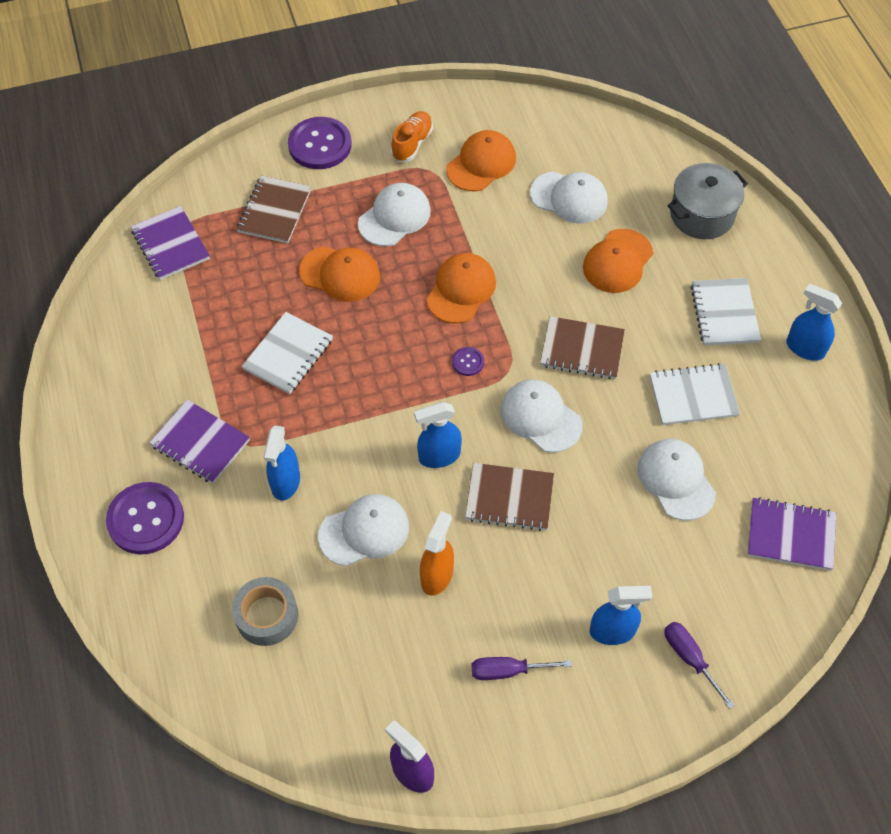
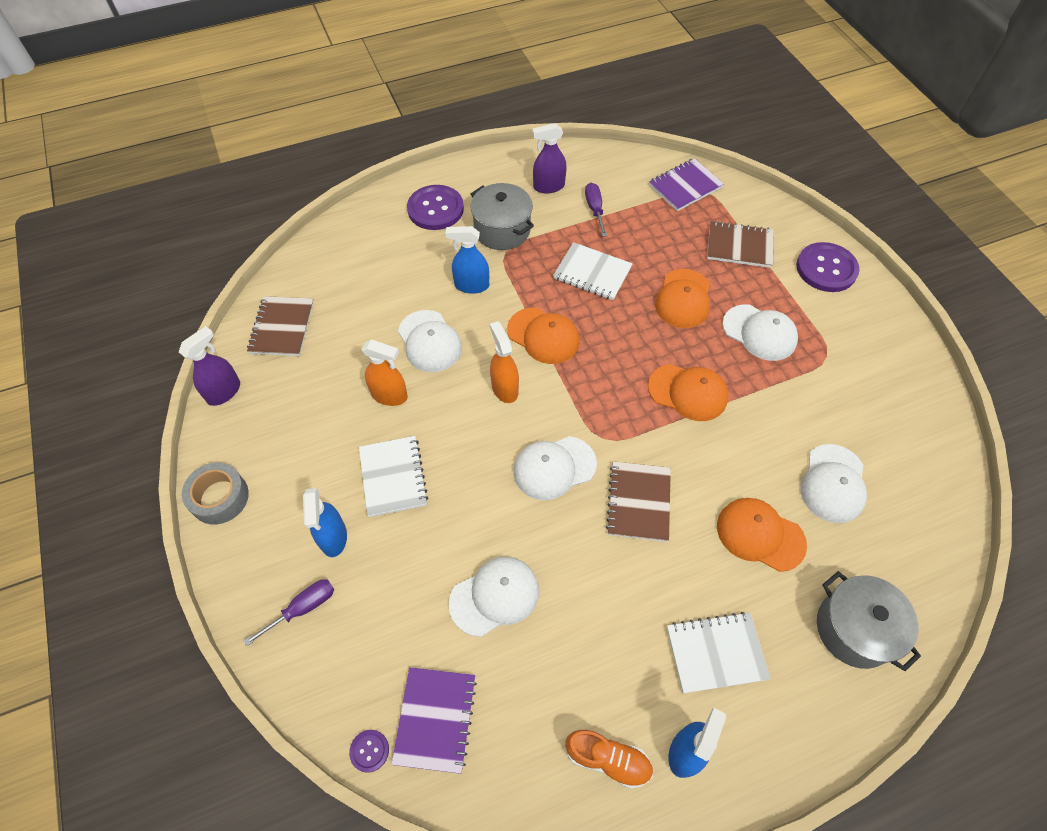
camera: 85 degrees right, 0 degrees up
purple notebook [149,399,250,484] -> grey pot [470,183,534,250]
grey tape [232,577,298,646] -> grey tape moved to [182,463,249,525]
orange shoe [391,111,433,162] -> orange shoe moved to [565,730,653,789]
blue spray bottle [414,402,462,468] -> orange spray bottle [490,321,519,403]
orange cap [446,130,516,191] -> orange cap moved to [507,308,579,364]
purple button [452,347,484,376] -> purple button moved to [349,730,389,773]
brown notebook [465,463,554,531] -> brown notebook moved to [247,296,314,356]
purple screwdriver [472,657,572,680] -> purple screwdriver moved to [585,183,607,237]
white cap [500,379,582,453] -> white cap turned 150 degrees counterclockwise [514,436,597,500]
white notebook [650,363,740,425] -> white notebook moved to [359,436,428,517]
none -> purple spray bottle [532,123,567,193]

